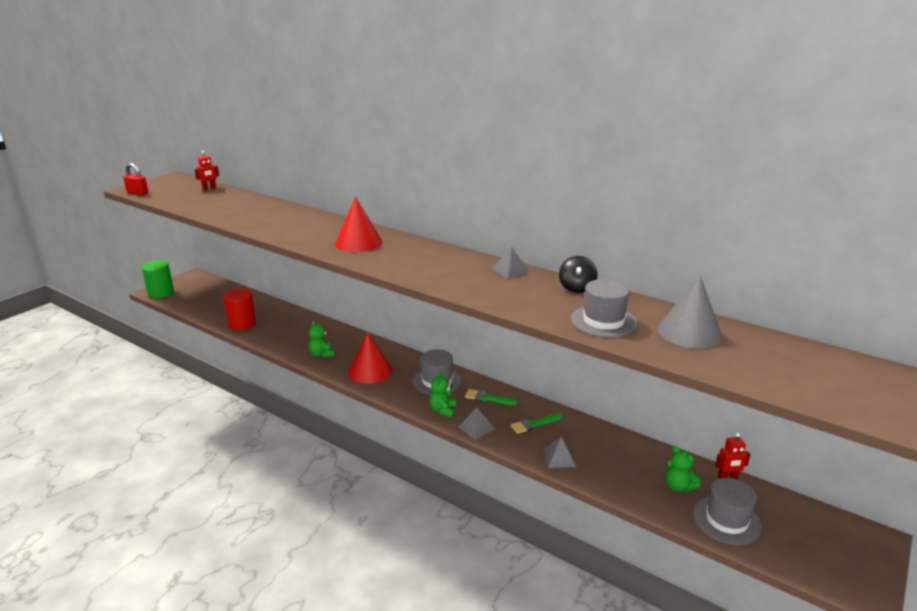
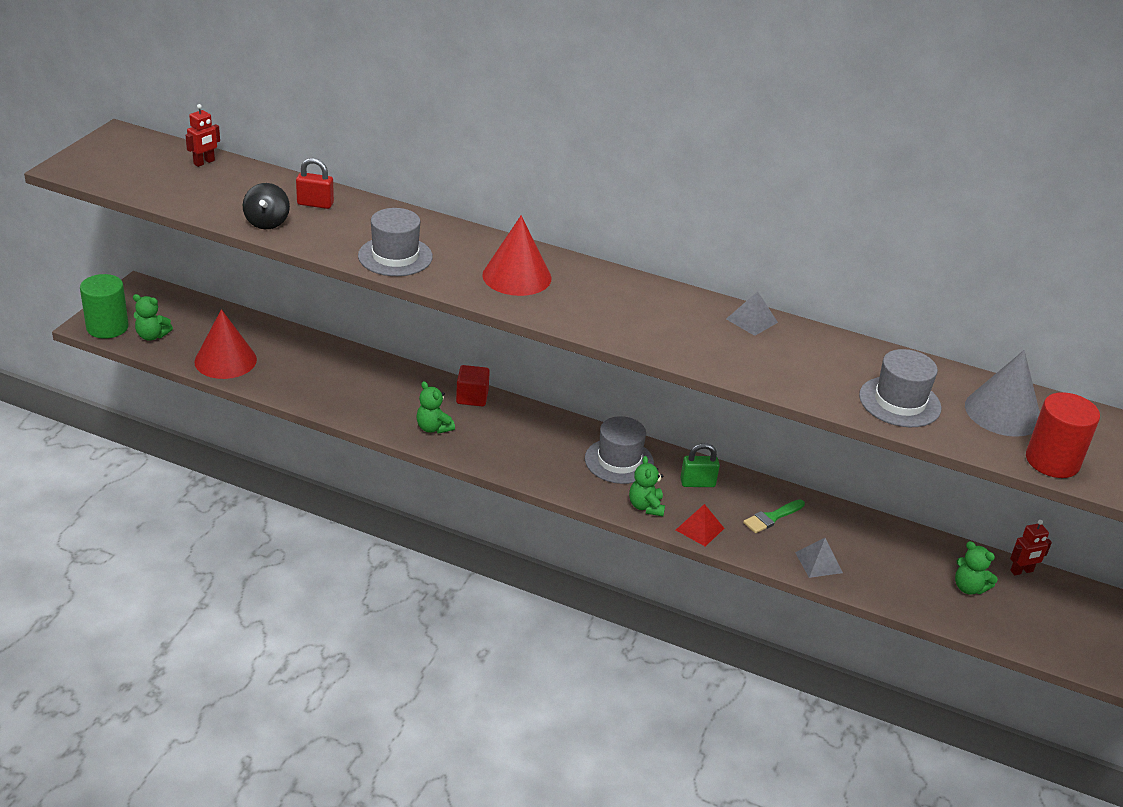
camera: 15 degrees left, 10 degrees up
red padlock [123,163,148,195] -> red padlock moved to [296,158,334,209]
red cylinder [223,289,256,330] -> red cylinder moved to [1026,392,1100,478]
red cone [348,332,392,384] -> red cone moved to [194,309,257,379]
grey pyramid [458,408,495,440] -> red pyramid [676,504,724,547]
green brush [465,389,517,405] -> green padlock [680,443,720,487]
black spinning top [559,256,598,293] -> black spinning top moved to [243,183,290,229]
grey hat [693,478,762,545] -> grey hat moved to [358,208,433,276]
none -> green teddy bear [133,294,173,341]
none -> red cube [456,365,490,406]

